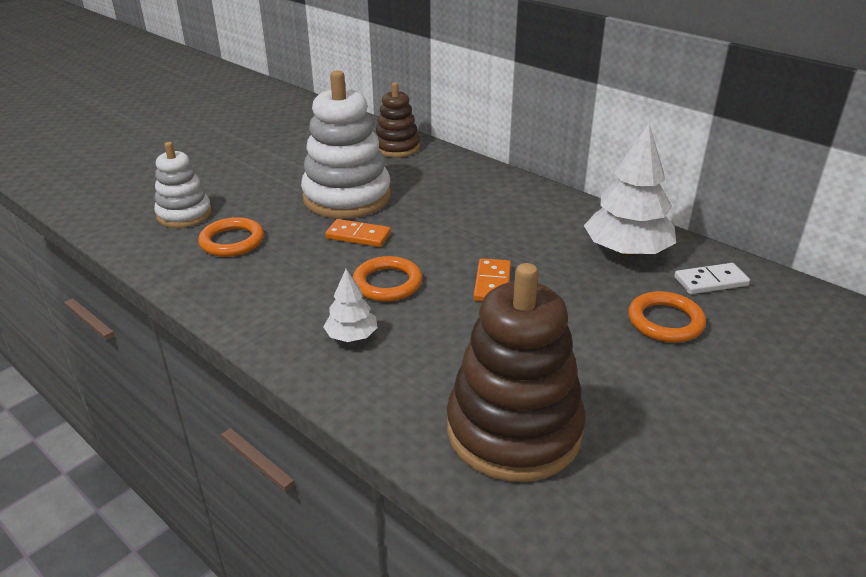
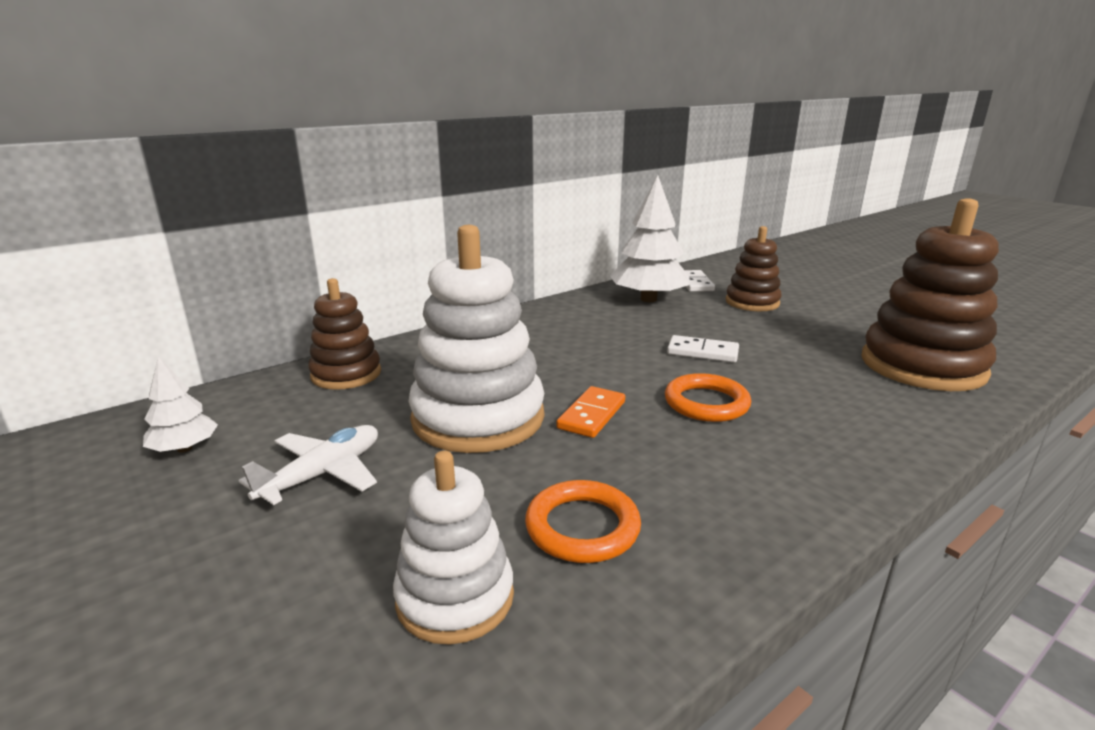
camera: 80 degrees left, 10 degrees down
white tree [323,269,377,342] -> white tree moved to [143,356,218,453]
orange domino [473,258,511,301] -> white domino [667,335,739,362]
orange ring [628,291,706,343] -> brown stacking toy [726,226,782,311]
none -> white plane [239,425,378,505]

